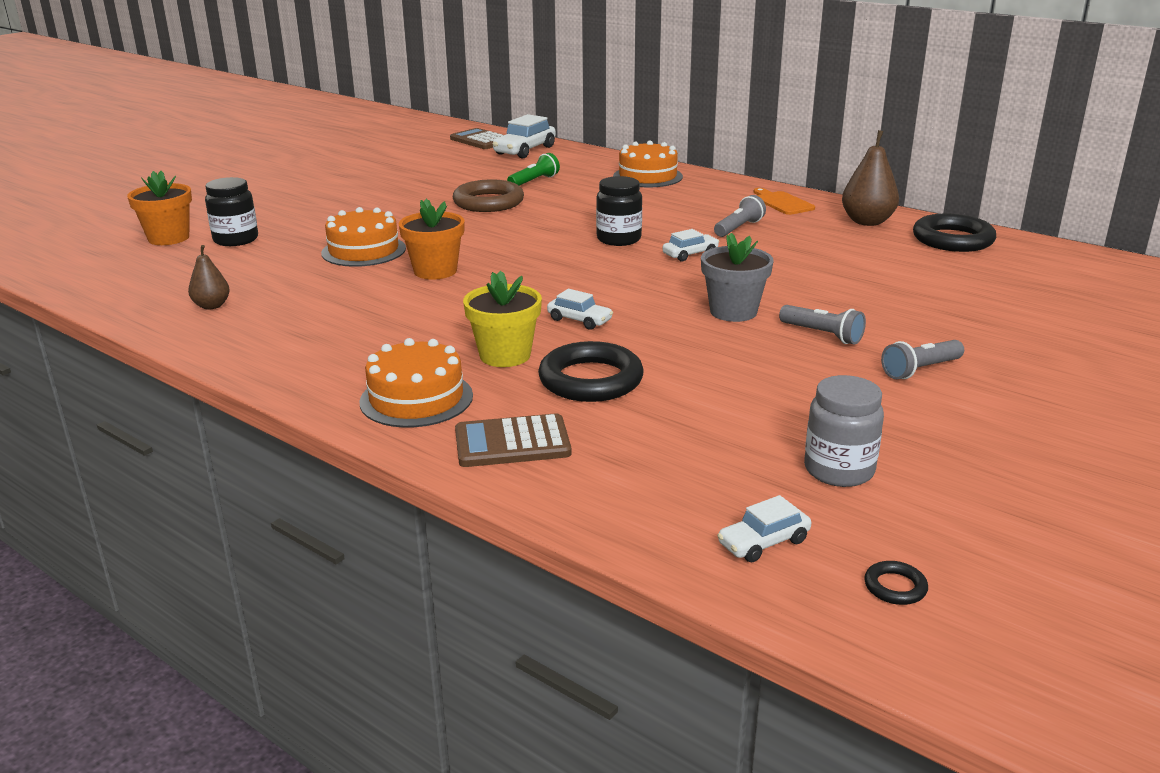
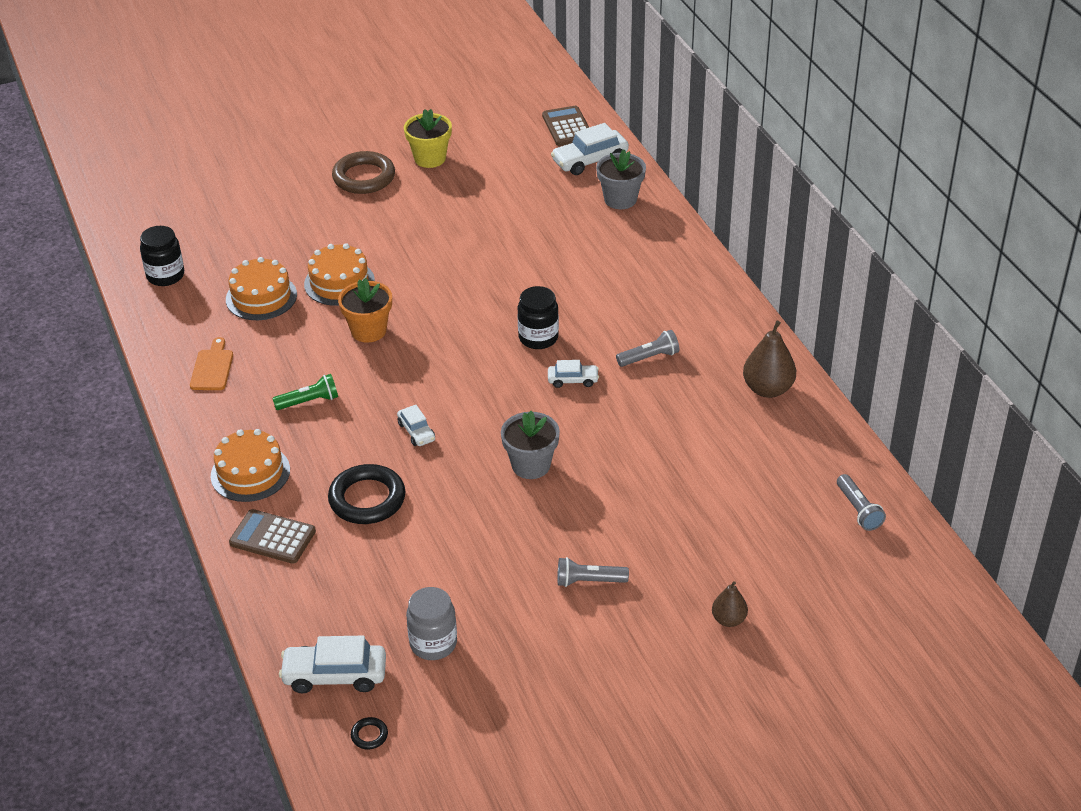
camera: 30 degrees right, 15 degrees up
orange flower pot [127,171,192,245] -> none
brown pear [188,245,230,309] -> brown pear moved to [712,581,748,627]
black jar [205,177,258,246] -> black jar moved to [140,226,184,286]
brown ring [453,180,524,212] -> brown ring moved to [332,151,395,194]
yellow flower pot [463,270,542,367] -> yellow flower pot moved to [404,109,452,168]
green flashlight [507,153,560,186] -> green flashlight moved to [272,374,338,410]
orange cake [613,141,683,187] -> orange cake moved to [226,257,297,320]
white car [717,495,811,562] -> white car [279,636,386,693], size x1.73
orange cutting board [754,188,815,215] -> orange cutting board moved to [190,337,233,390]
grey flashlight [779,305,866,344] -> grey flashlight moved to [837,474,886,531]
black ring [913,213,996,252] -> none
none -> grey flower pot [596,150,646,209]

